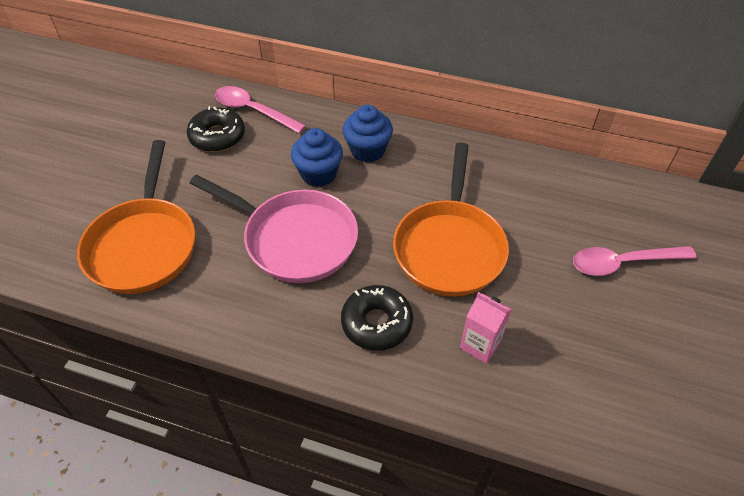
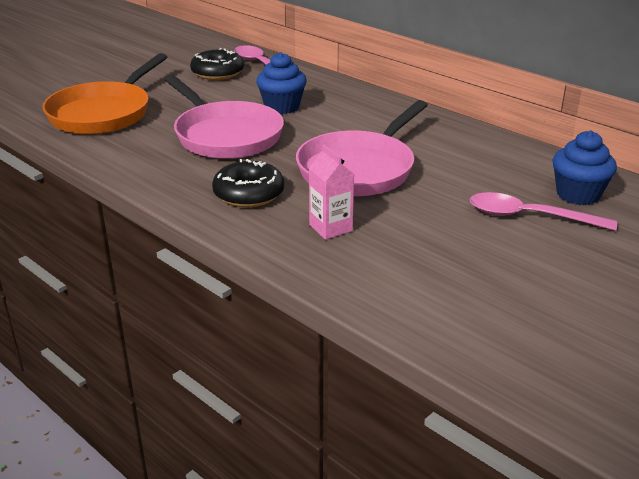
camera: 25 degrees right, 20 degrees down
blue cupcake [342,105,393,162] -> blue cupcake moved to [552,131,617,205]
orange pan [393,143,509,297] -> pink pan [296,100,428,196]

